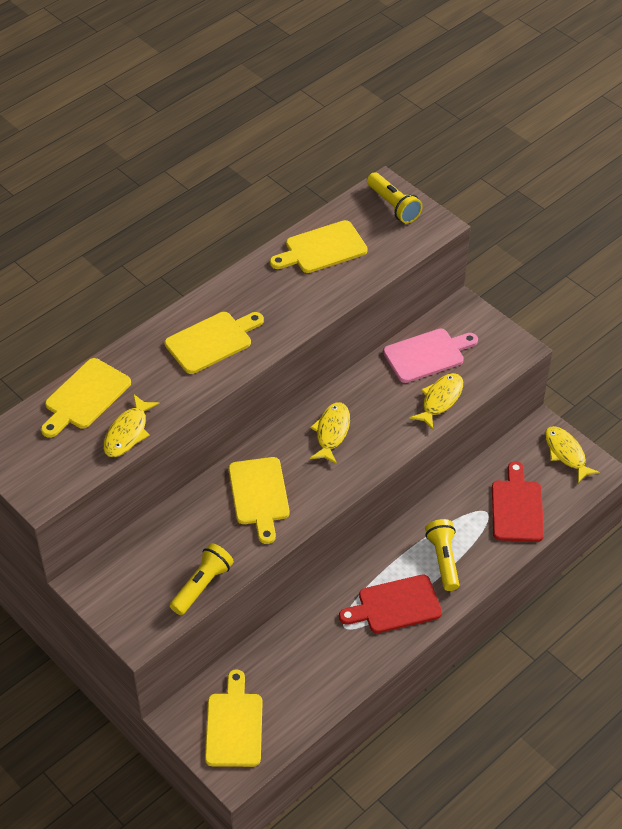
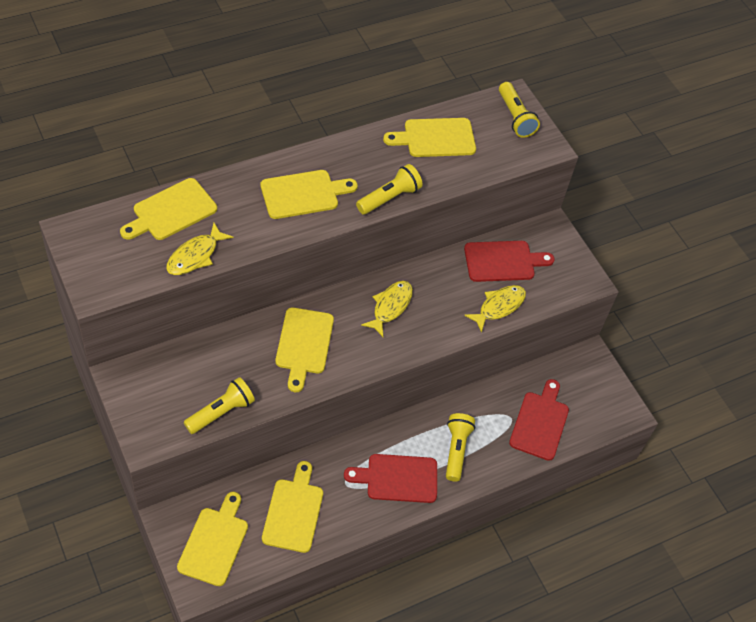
camera: 10 degrees right, 5 degrees up
pink cutting board [383,329,478,383] -> red cutting board [464,241,554,282]
yellow fish [545,426,600,483] -> none
none -> yellow cutting board [262,461,323,553]
none -> yellow flashlight [356,164,423,215]

